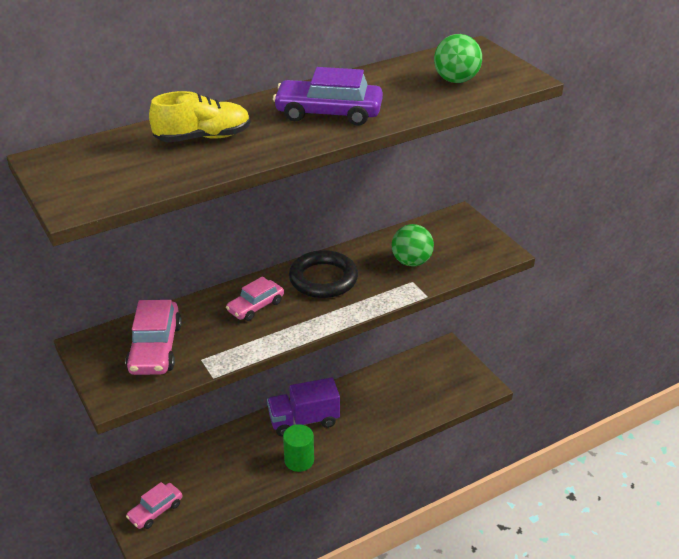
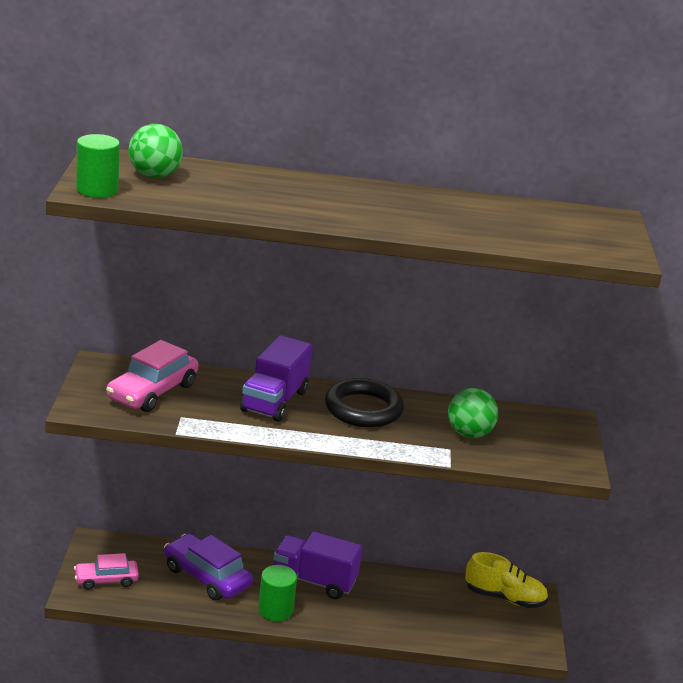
camera: 30 degrees right, 10 degrees down
yellow shoe [149,91,251,142] -> yellow shoe moved to [465,552,548,608]
pink car [226,276,284,321] -> purple truck [240,335,312,422]
purple car [273,67,383,126] -> purple car moved to [164,533,253,601]
green ball [434,34,482,83] -> green ball moved to [128,124,183,178]
none -> green cylinder [76,134,120,198]

